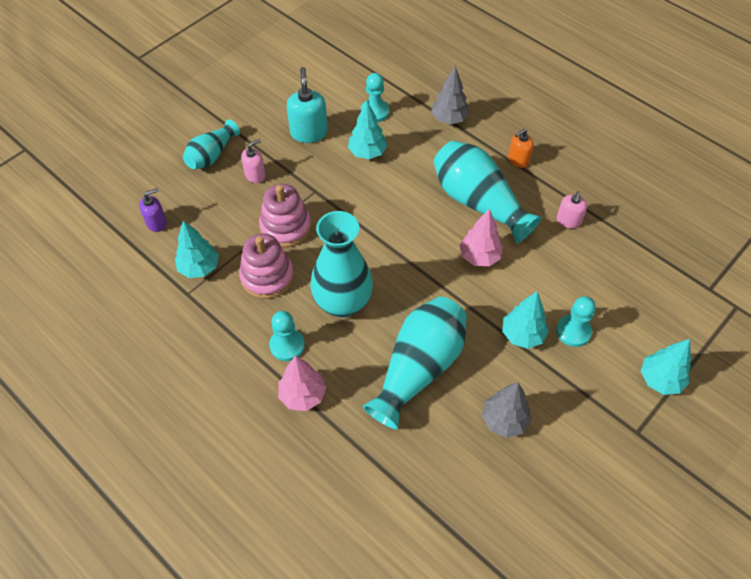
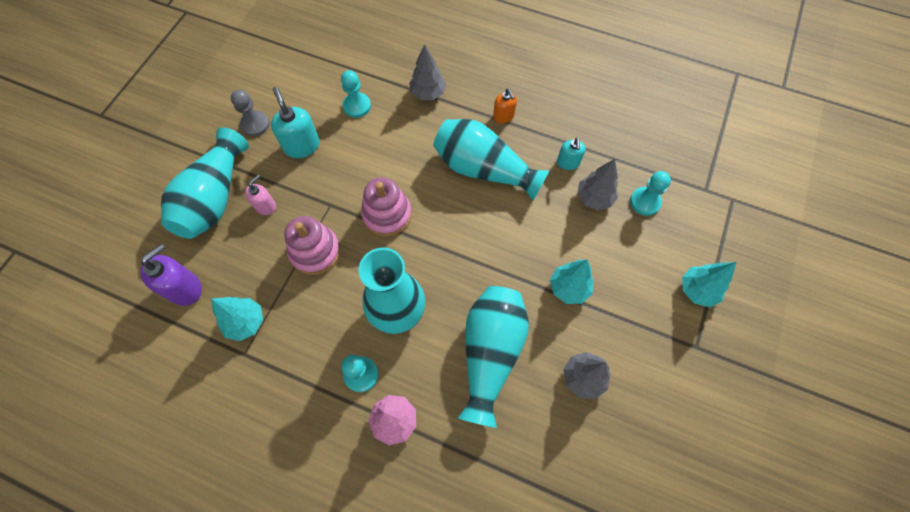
camera: 20 degrees left, 10 degrees up
purple soap dispenser [139,188,167,232] -> purple soap dispenser [141,243,202,306], size x1.61
turquoise vase [183,119,240,169] -> turquoise vase [161,127,249,239], size x1.73
pink stacking toy [239,234,294,299] -> pink stacking toy moved to [361,177,412,237]
turquoise tree [348,101,388,159] -> none
pink tree [460,209,503,266] -> none
orange soap dispenser [508,129,534,168] -> orange soap dispenser turned 60 degrees counterclockwise [493,89,517,124]
turquoise pawn [556,296,596,347] -> turquoise pawn moved to [630,171,671,216]
pink soap dispenser [557,191,587,228] -> turquoise soap dispenser [557,138,586,170]
none -> grey pawn [231,90,270,137]
none -> grey tree [577,159,618,210]

